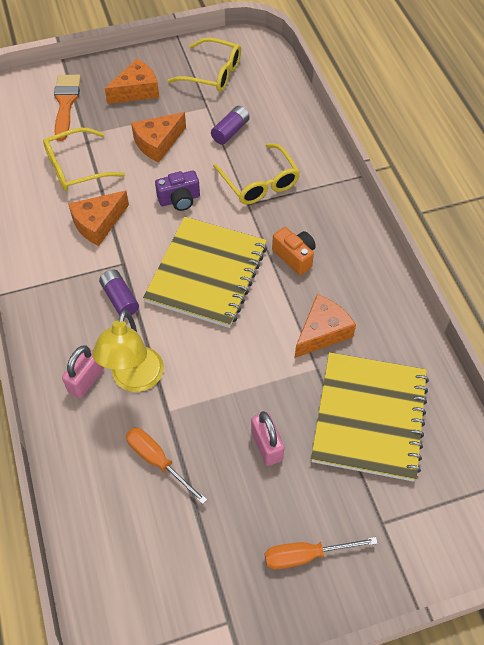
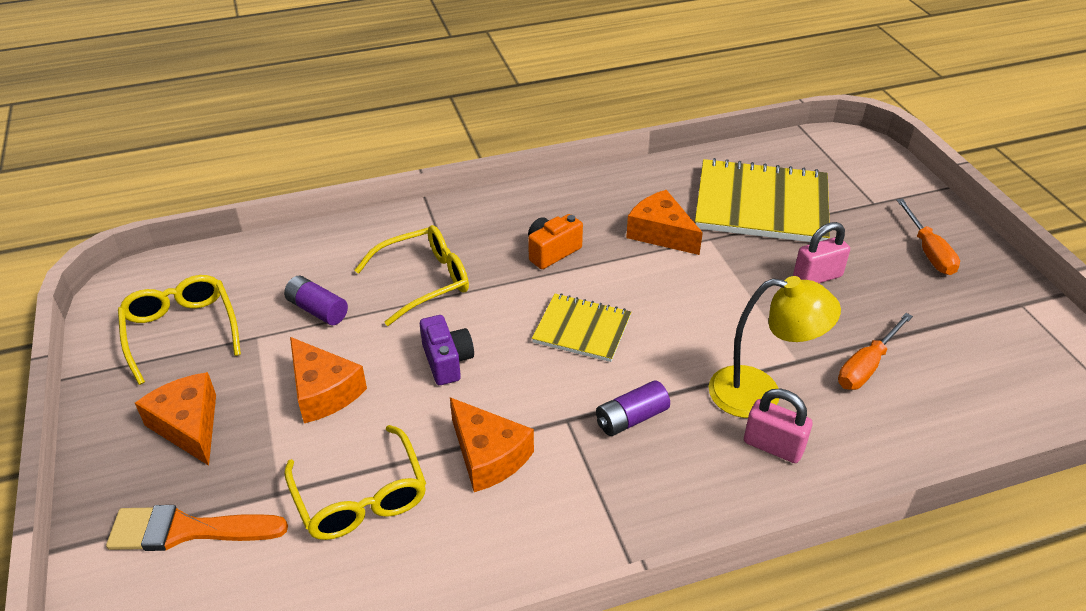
camera: 90 degrees left, 15 degrees down
yellow notebook [143,217,267,328] -> yellow notebook [532,293,631,362], size x0.56
yellow glasses [167,37,241,92] -> yellow glasses turned 45 degrees counterclockwise [118,275,241,385]

